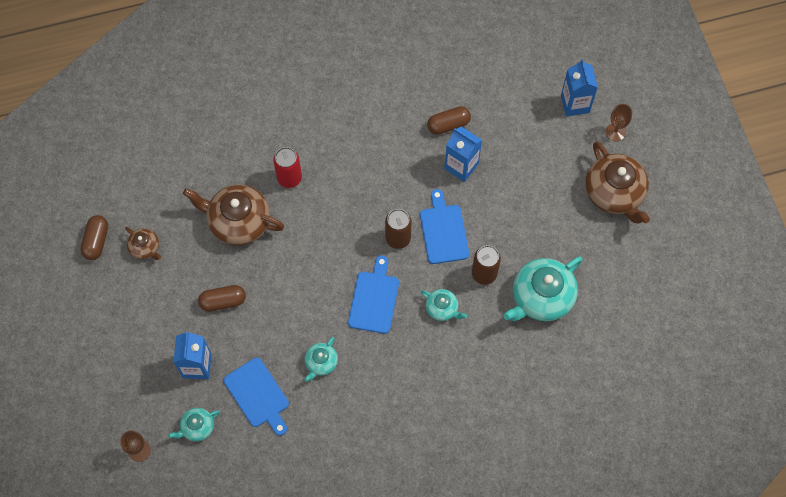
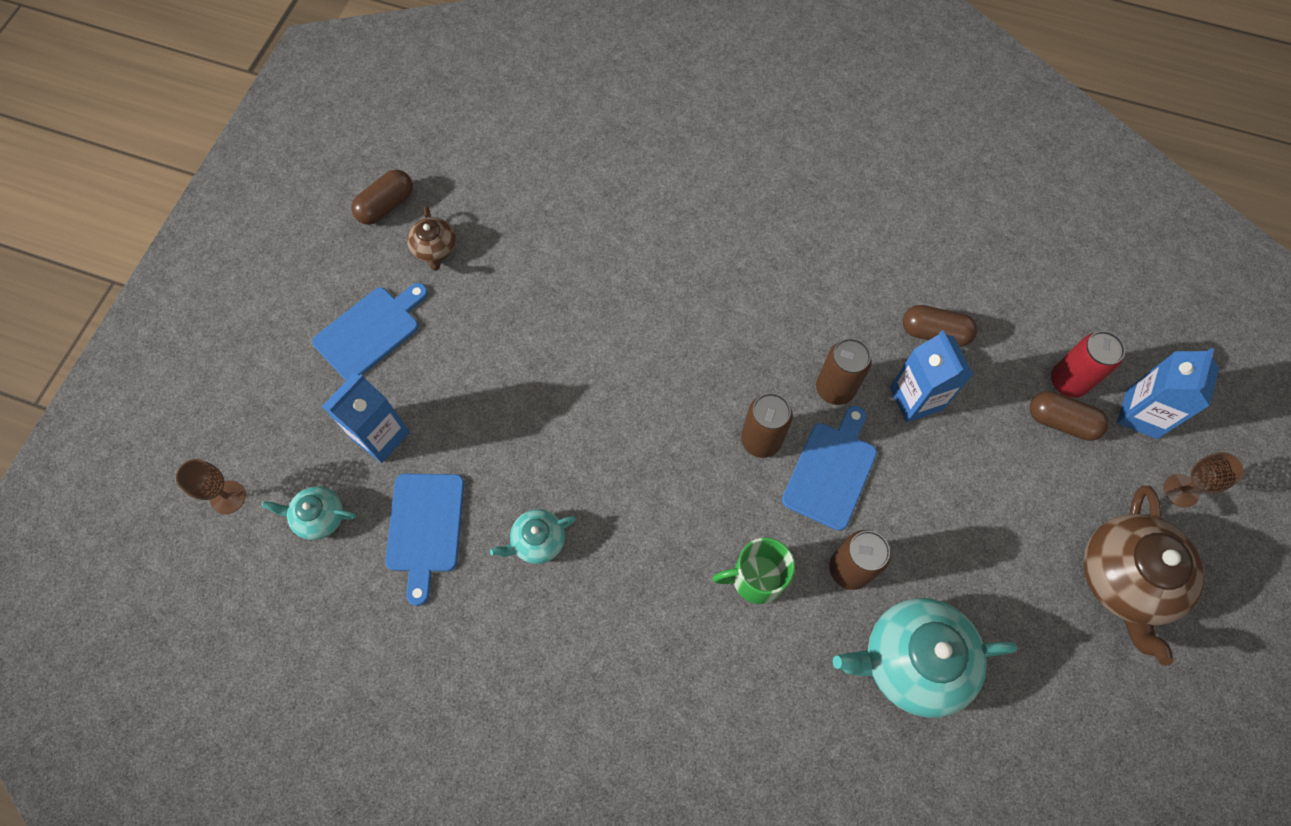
camera: 35 degrees right, 0 degrees up
brown teapot [183,185,284,246] -> none
brown capsule [198,285,246,312] -> brown capsule moved to [1030,391,1109,441]
red can [273,147,302,188] -> red can moved to [1051,331,1125,398]
blue cutting board [348,256,399,334] -> blue cutting board moved to [312,283,428,381]
turquoise teapot [421,289,467,321] -> green mug [712,538,795,604]
none -> brown can [816,338,872,405]

